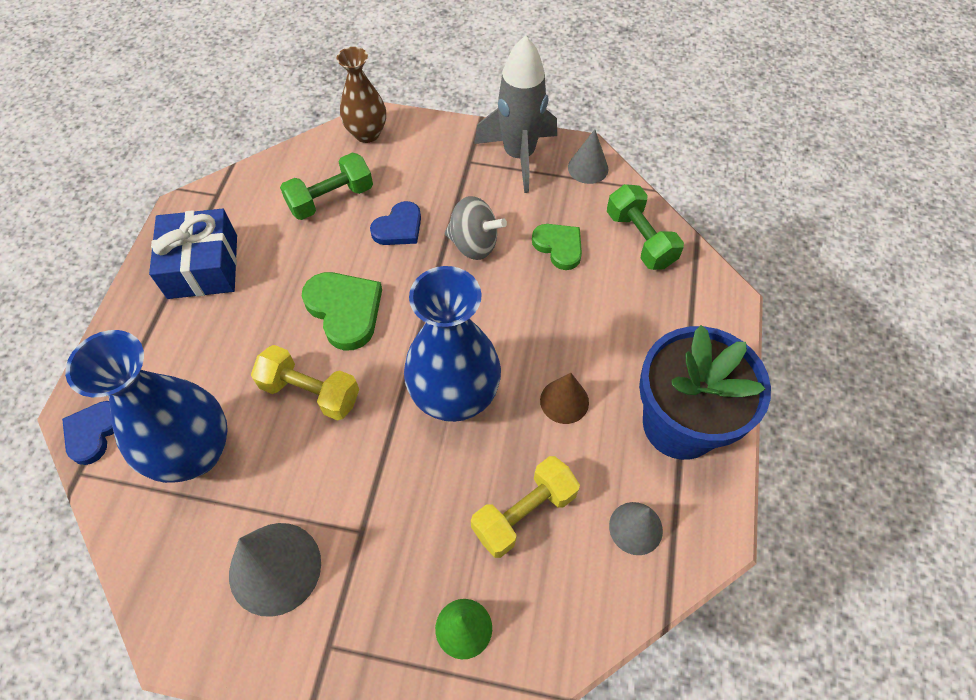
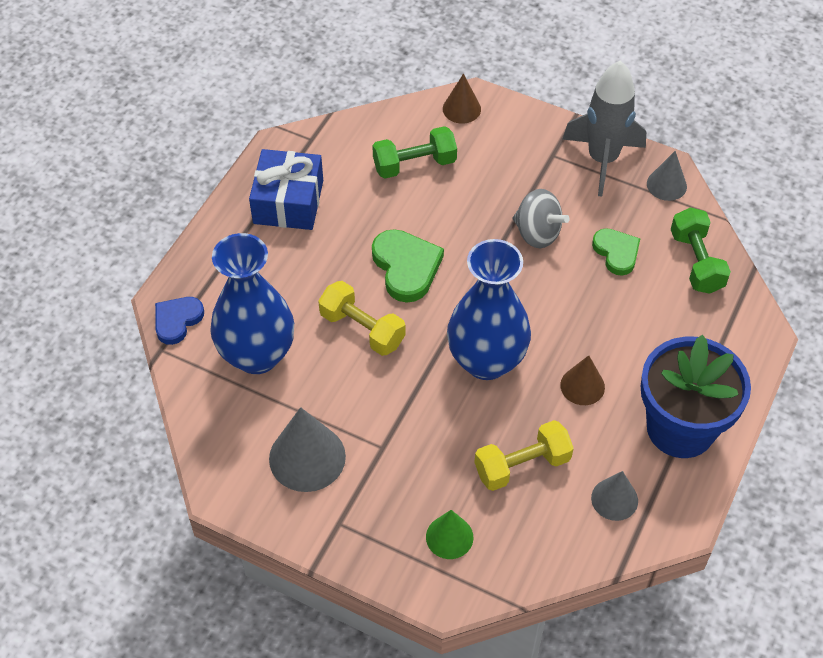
camera: 15 degrees right, 5 degrees down
brown vase [337,47,386,143] -> brown cone [443,74,481,124]
blue heart [370,201,421,245] -> none

